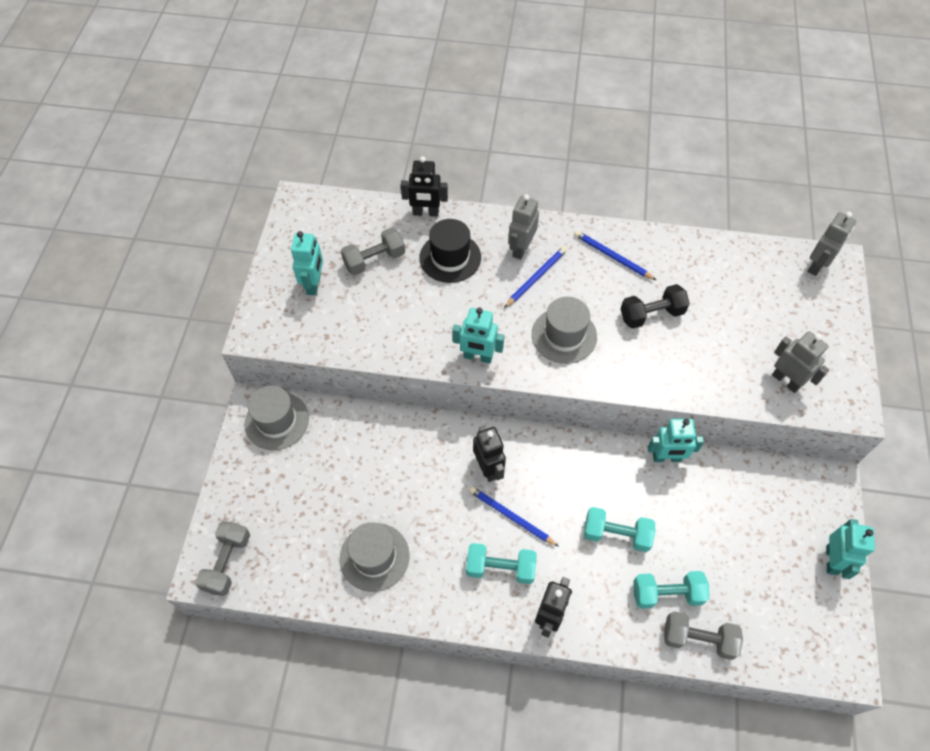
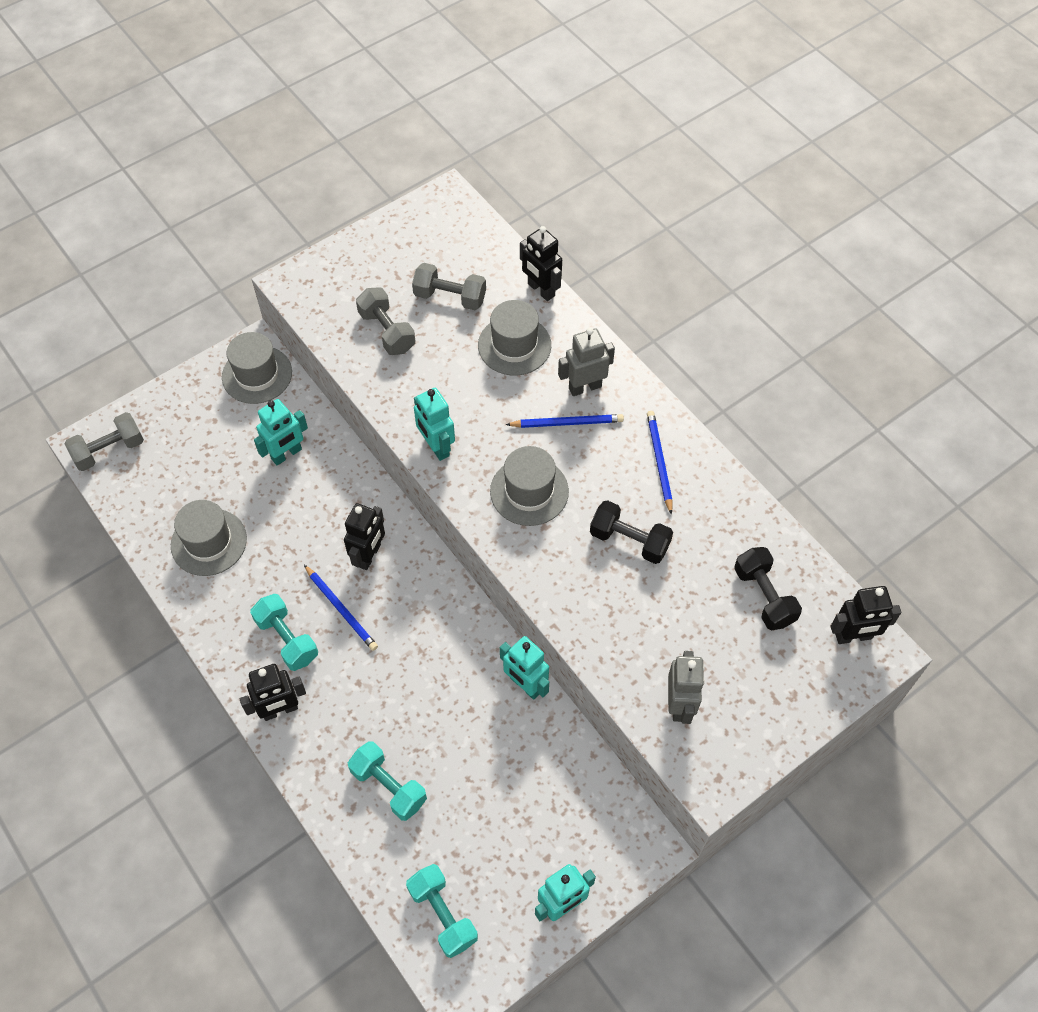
camera: 45 degrees right, 0 degrees up
turquoise robot [291,231,323,295] -> turquoise robot moved to [254,399,308,466]
black hat [419,219,481,283] -> grey hat [478,300,551,375]
blue pencil [469,486,559,547] -> blue pencil turned 150 degrees clockwise [304,565,378,651]
turquoise dumbbell [584,507,655,552] -> turquoise dumbbell moved to [406,864,478,958]
grey dumbbell [664,611,743,660] -> grey dumbbell moved to [356,287,415,355]
grey robot [807,212,856,276] -> black robot [830,586,901,644]
none -> black dumbbell [734,547,802,630]

